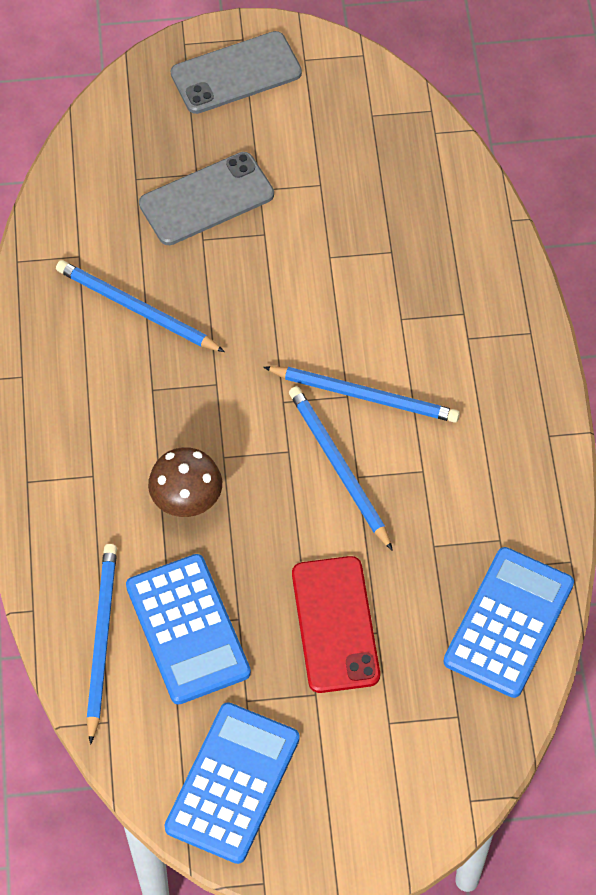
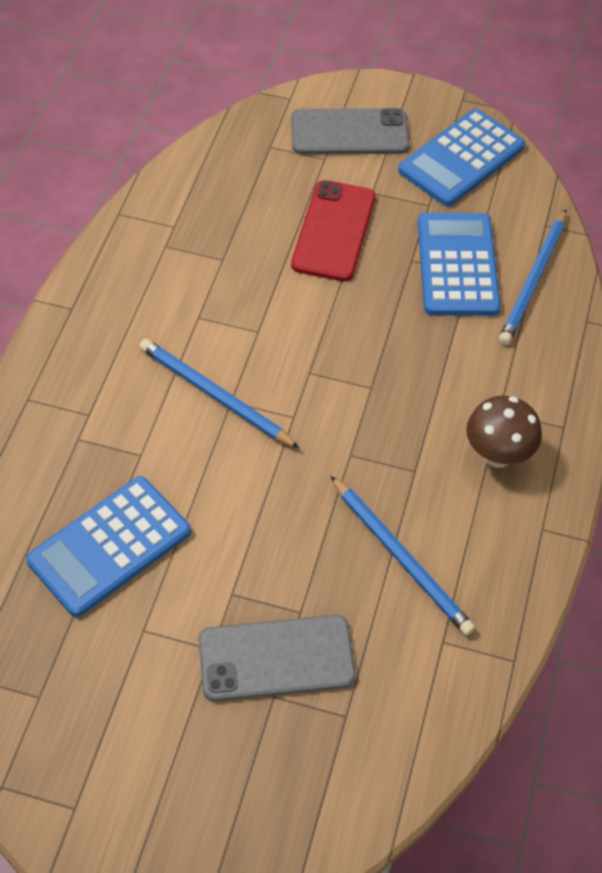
camera: 160 degrees left, 5 degrees down
brown mushroom [148,447,222,517] -> brown mushroom moved to [466,396,542,468]
grey phone [171,31,302,114] -> grey phone moved to [291,108,409,154]
blue pencil [289,386,393,551] -> none
blue calculator [444,547,574,698] -> blue calculator moved to [26,476,191,617]

